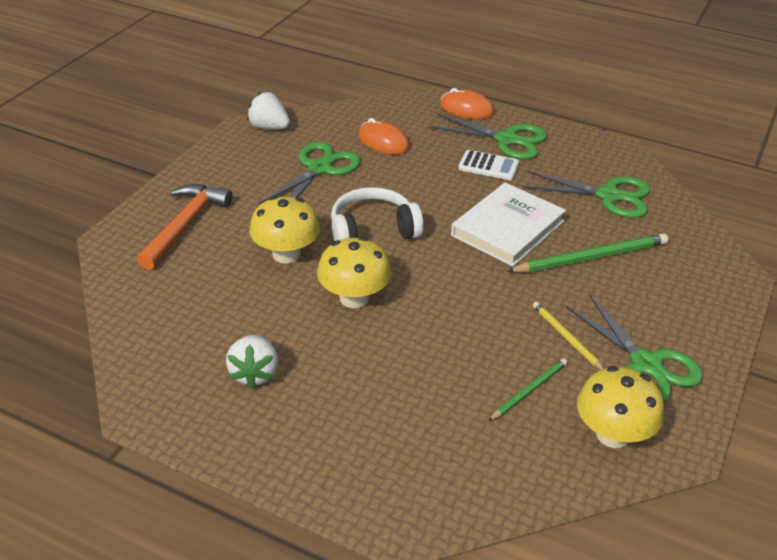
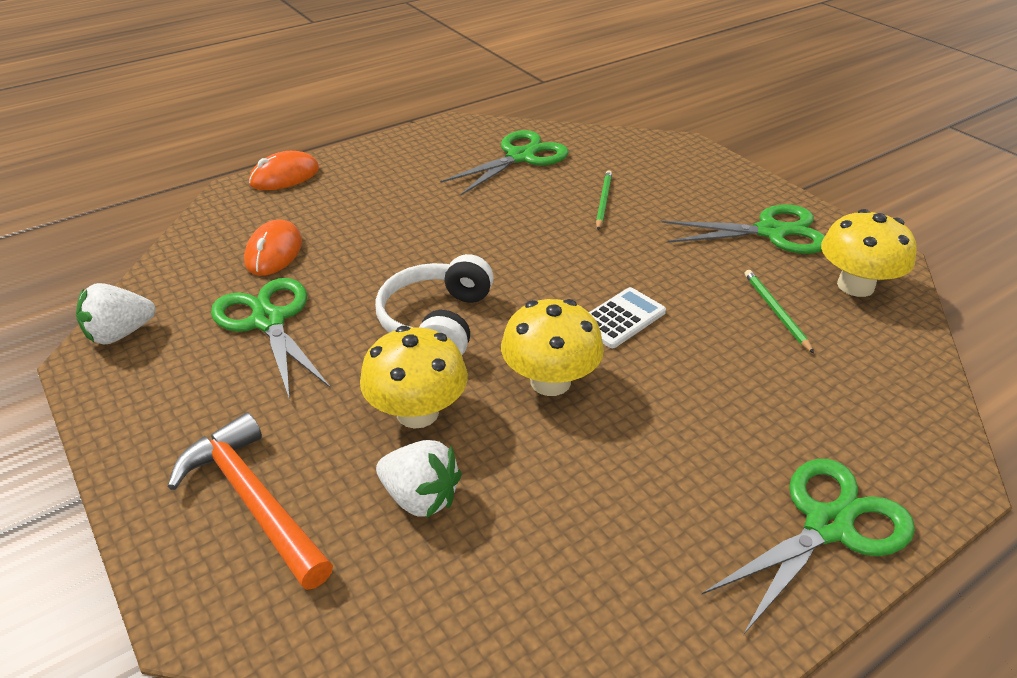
camera: 60 degrees left, 0 degrees up
white strawberry [226,335,279,389] -> white strawberry moved to [376,440,462,518]
orange mouse [358,118,410,155] -> orange mouse turned 60 degrees counterclockwise [244,219,302,276]
green scissors [429,114,547,159] -> green scissors moved to [701,459,915,635]
white book [451,182,566,266] -> none
white calculator [458,150,519,180] -> white calculator moved to [589,287,666,348]
green pencil [507,233,668,273] -> green pencil [596,170,612,230], size x0.57
yellow pencil [533,302,604,370] -> none

